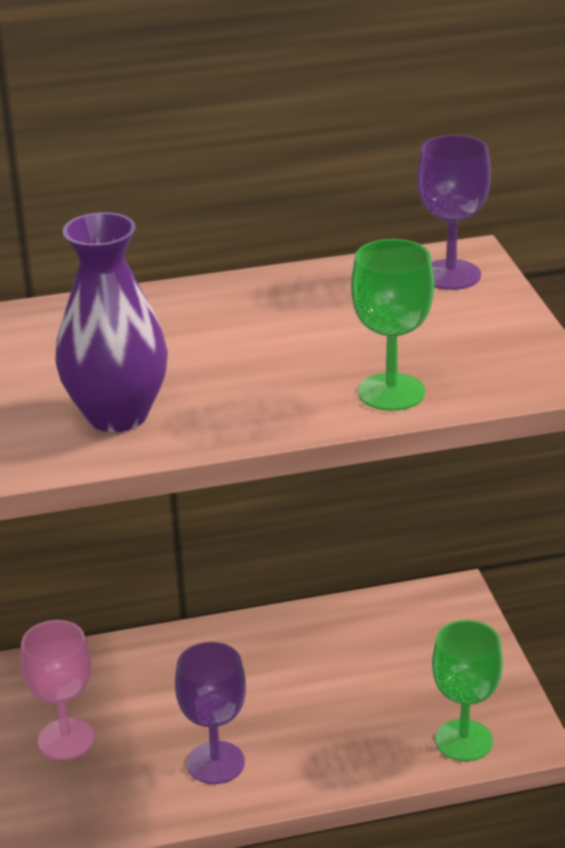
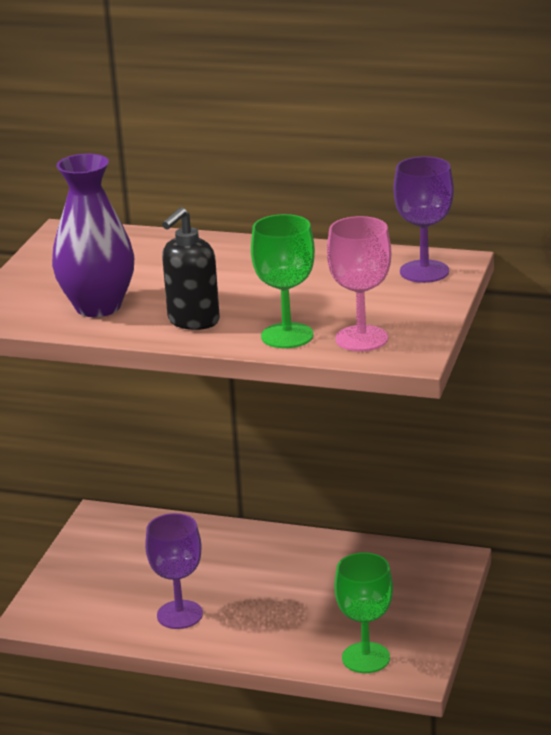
camera: 30 degrees right, 5 degrees down
pink goblet [20,620,95,760] -> pink goblet moved to [327,216,391,351]
none -> black soap dispenser [162,207,220,330]

